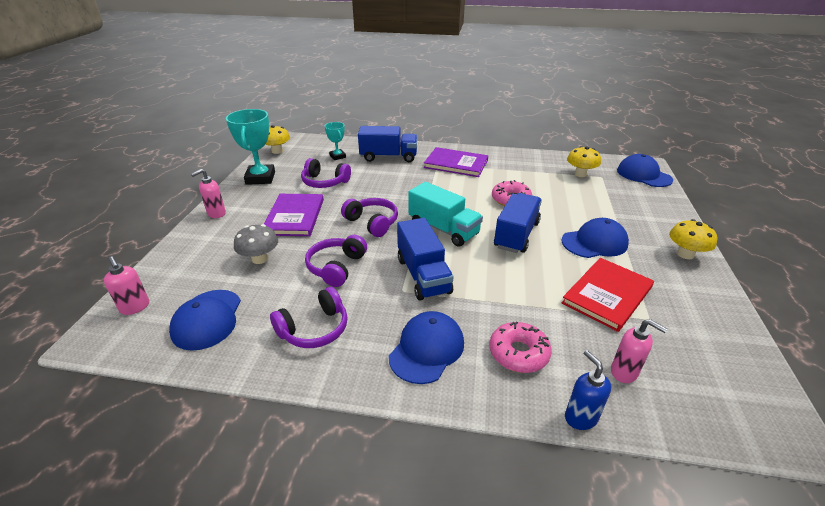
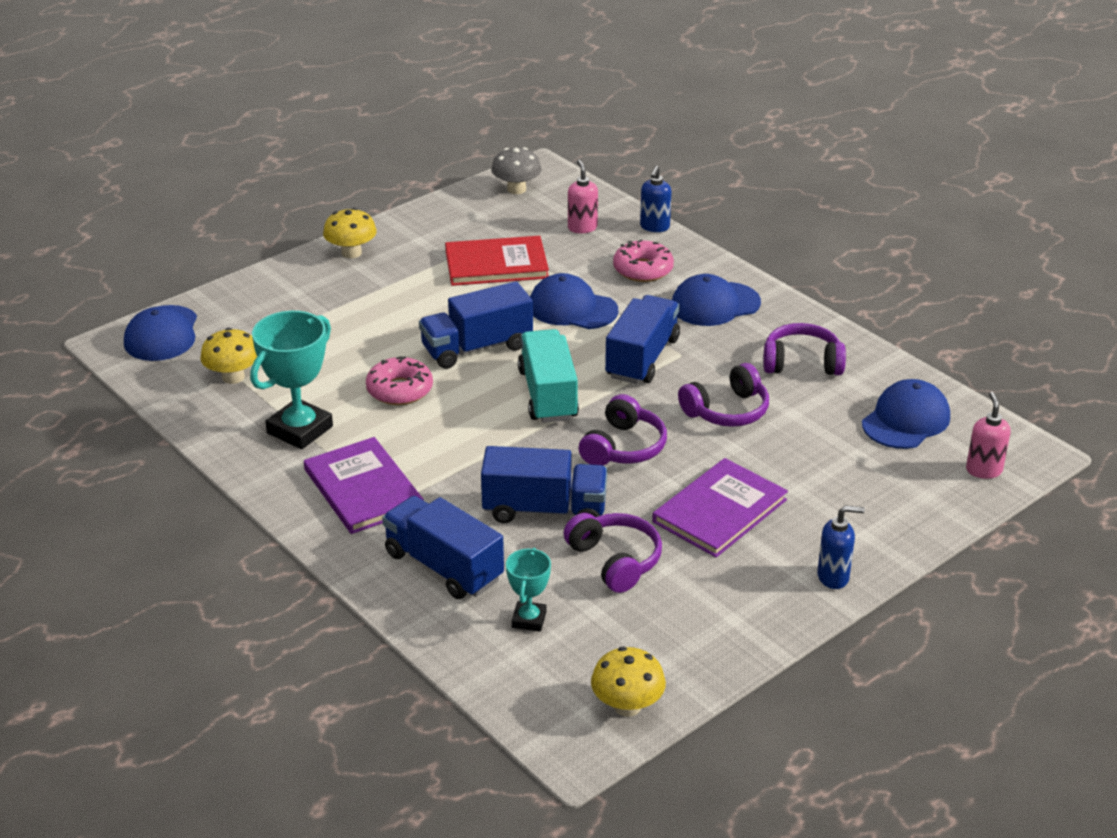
camera: 140 degrees left, 0 degrees up
pink soap dispenser [191,169,226,218] -> blue soap dispenser [817,506,865,589]
turquoise trophy [226,109,275,185] -> turquoise trophy moved to [250,311,333,449]
grey mushroom [234,224,278,264] -> grey mushroom moved to [491,147,542,194]
purple headphones [341,198,398,237] -> purple headphones turned 150 degrees counterclockwise [579,394,667,465]
blue cap [561,218,629,258] -> blue cap moved to [530,273,618,329]
none -> blue truck [481,446,608,523]

